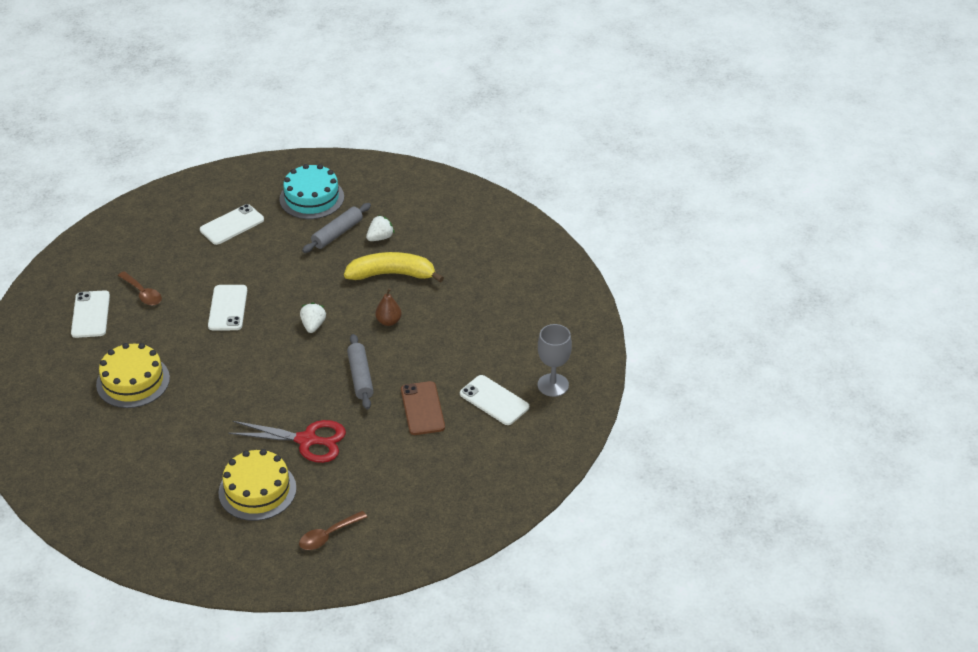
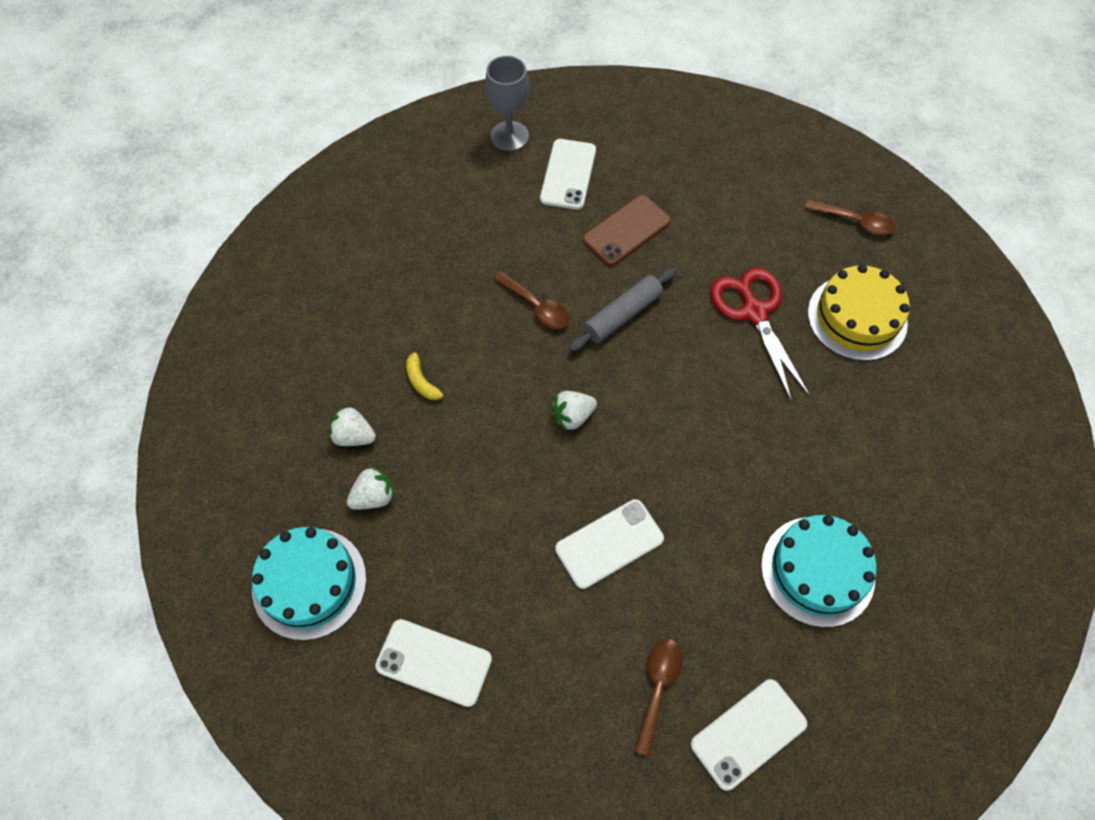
camera: 120 degrees left, 20 degrees up
yellow cake [96,343,170,408] -> turquoise cake [761,515,877,627]
grey rolling pin [302,203,371,253] -> white strawberry [347,466,395,509]
yellow banana [344,252,444,283] -> yellow banana [406,346,443,400], size x0.43
brown pear [375,288,402,326] -> none
none -> brown spoon [494,271,570,329]

